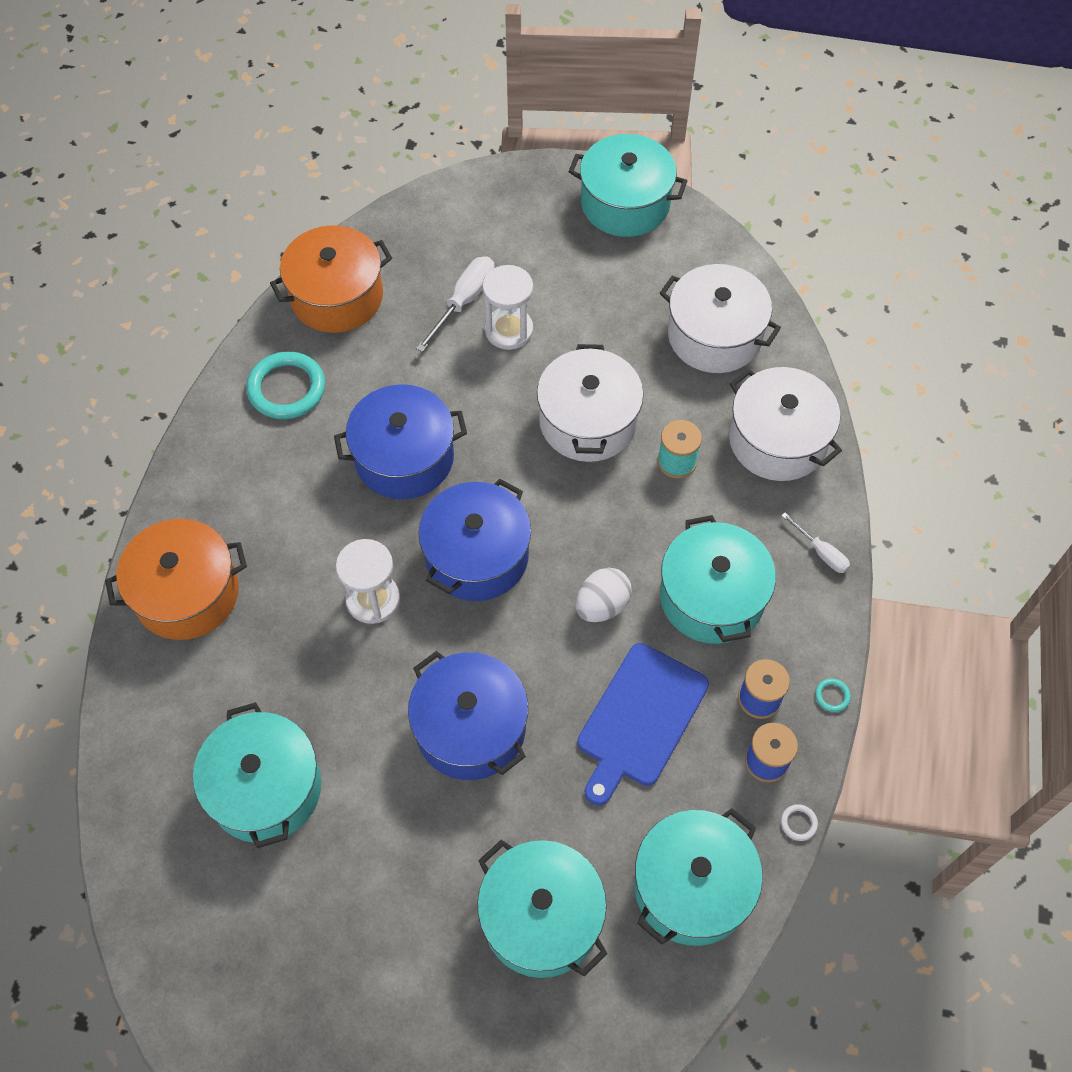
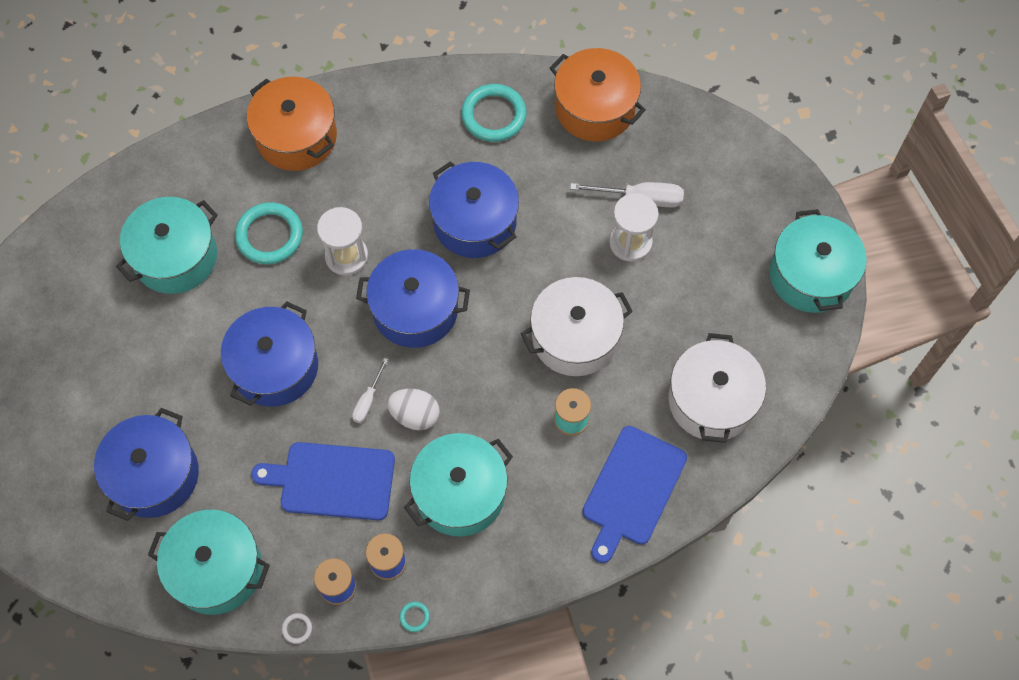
camera: 65 degrees right, 5 degrees up
turquoise pot [477,840,608,978] -> blue pot [94,408,199,521]
white pot [729,367,842,481] -> blue cutting board [582,426,687,563]
white screwdriver [781,513,850,573] -> white screwdriver moved to [352,358,388,423]
none -> turquoise ring [235,202,303,264]

